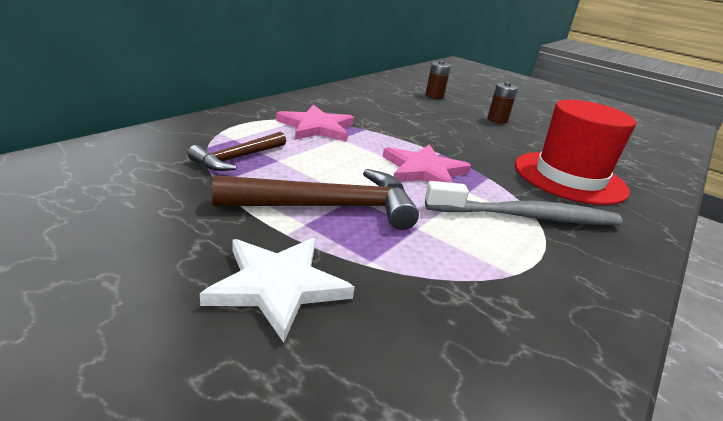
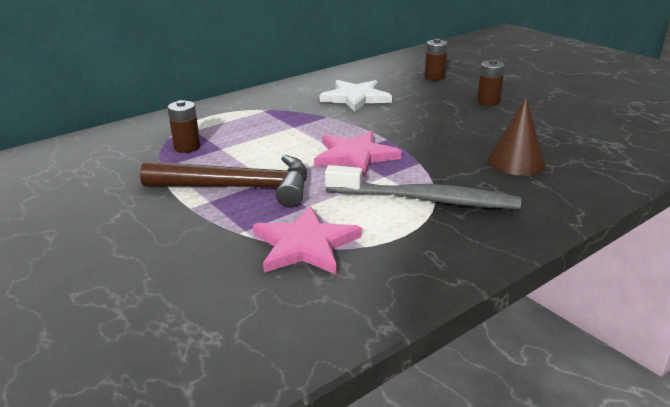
camera: 20 degrees right, 0 degrees up
brown hammer [188,132,286,171] -> brown battery [168,100,200,153]
white star [200,238,355,343] -> white star moved to [320,80,392,112]
pink star [276,105,354,142] -> pink star moved to [253,206,362,275]
red hat [515,100,636,205] -> brown cone [488,98,545,176]

